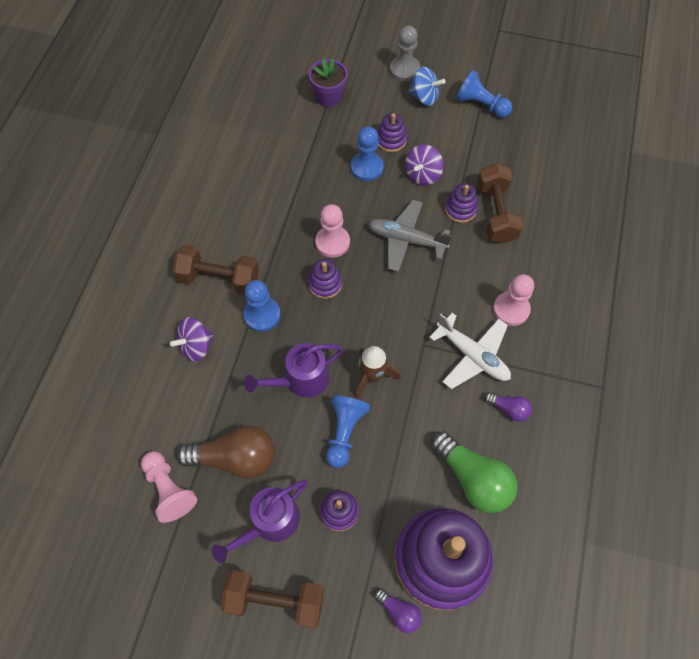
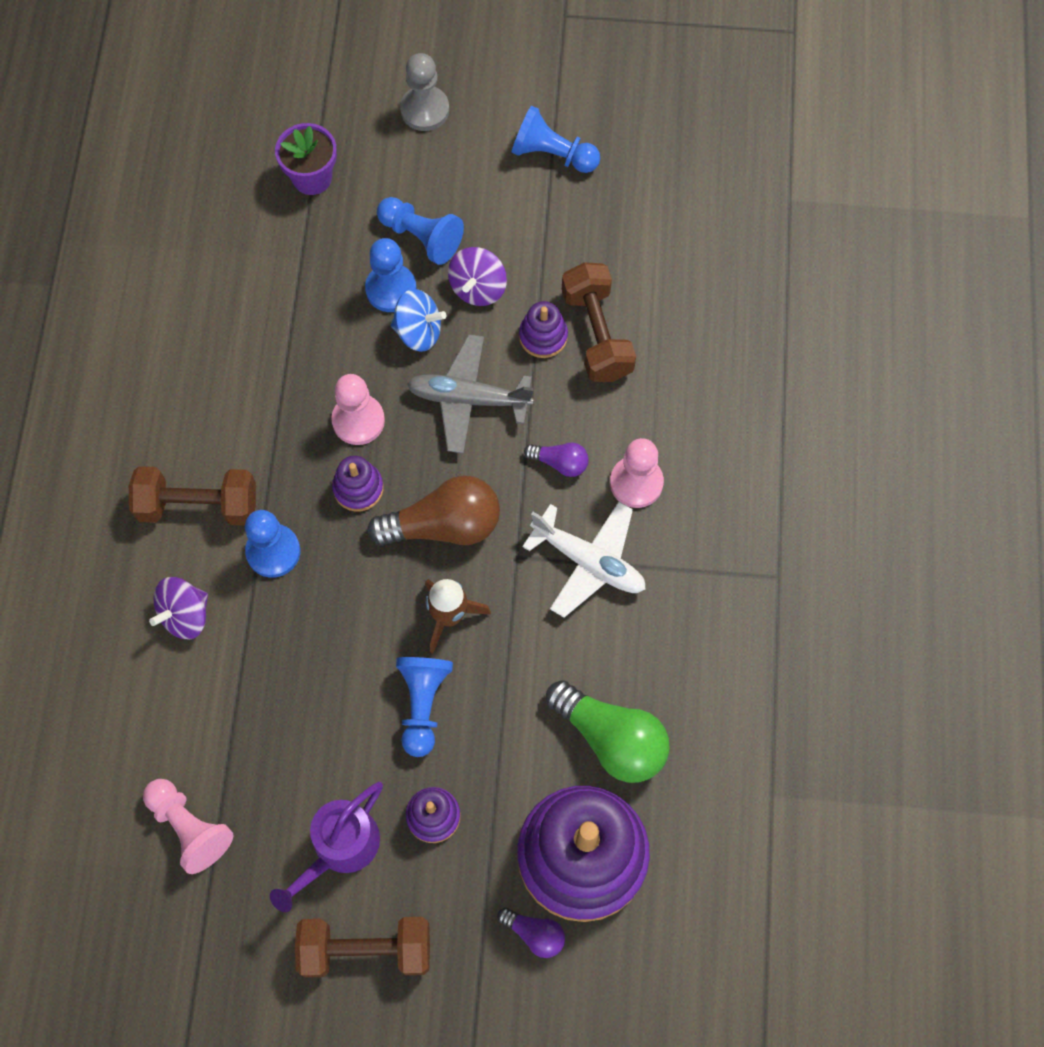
camera: 10 degrees left, 5 degrees up
brown light bulb [177,426,275,479] -> brown light bulb moved to [367,476,500,546]
purple watering can [244,343,344,398] -> none
purple stacking toy [377,113,407,152] -> blue pawn [377,197,464,265]
blue spinning top [408,67,446,106] -> blue spinning top moved to [390,289,446,352]
purple light bulb [484,392,532,422] -> purple light bulb moved to [524,443,589,477]

